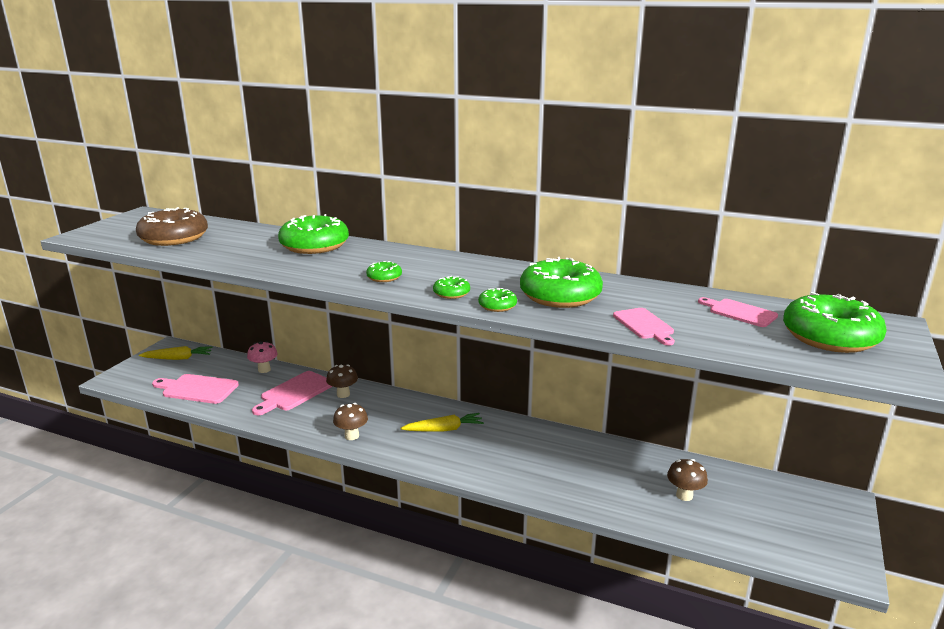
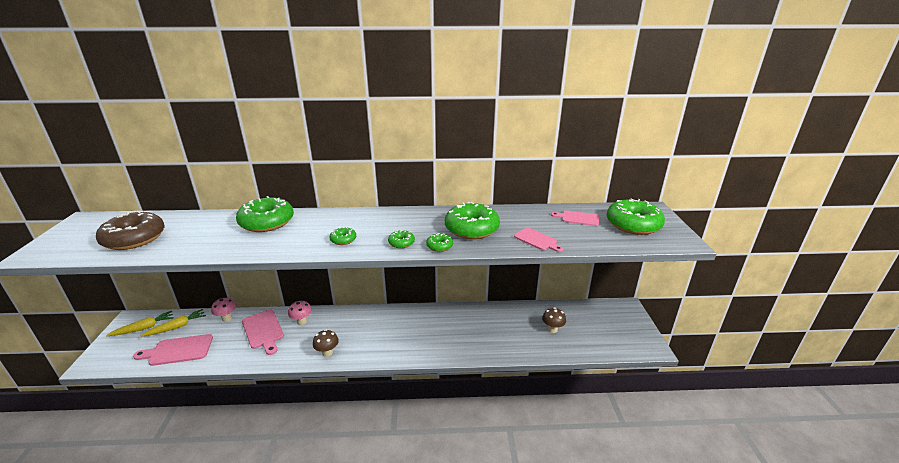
camera: 25 degrees left, 5 degrees up
pink cutting board [252,371,333,415] -> pink cutting board turned 45 degrees counterclockwise [242,310,284,355]
brown mushroom [326,365,358,398] -> pink mushroom [288,300,312,325]
yellow carrot [400,413,484,432] -> yellow carrot moved to [141,309,206,337]

